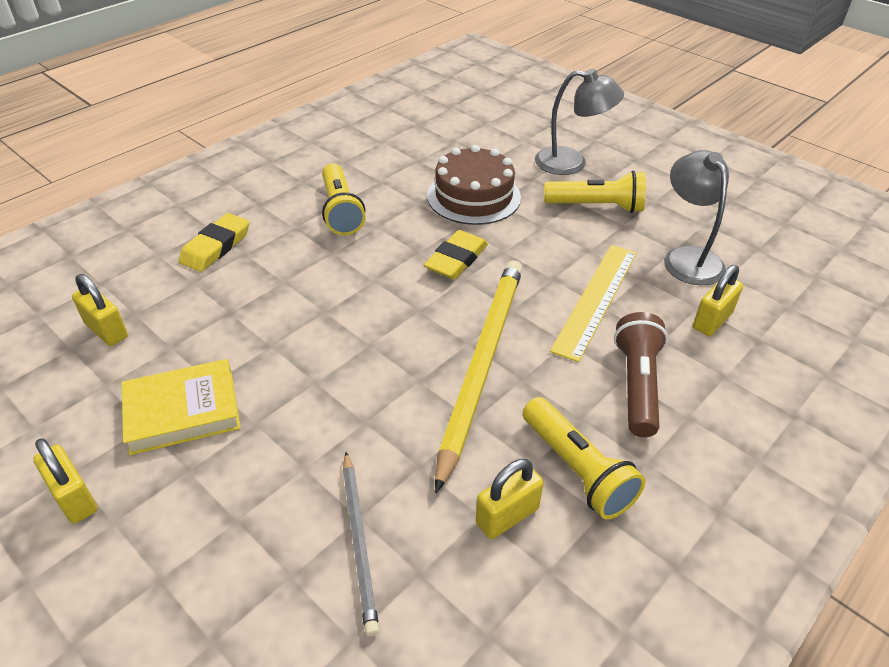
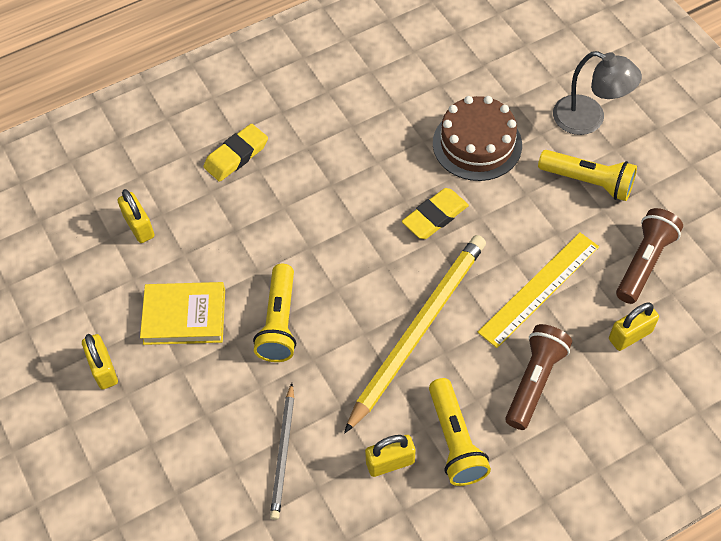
camera: 20 degrees right, 15 degrees up
yellow flashlight [322,163,366,235] -> yellow flashlight moved to [253,263,296,362]
grey lamp [664,150,729,285] -> brown flashlight [616,208,683,304]

